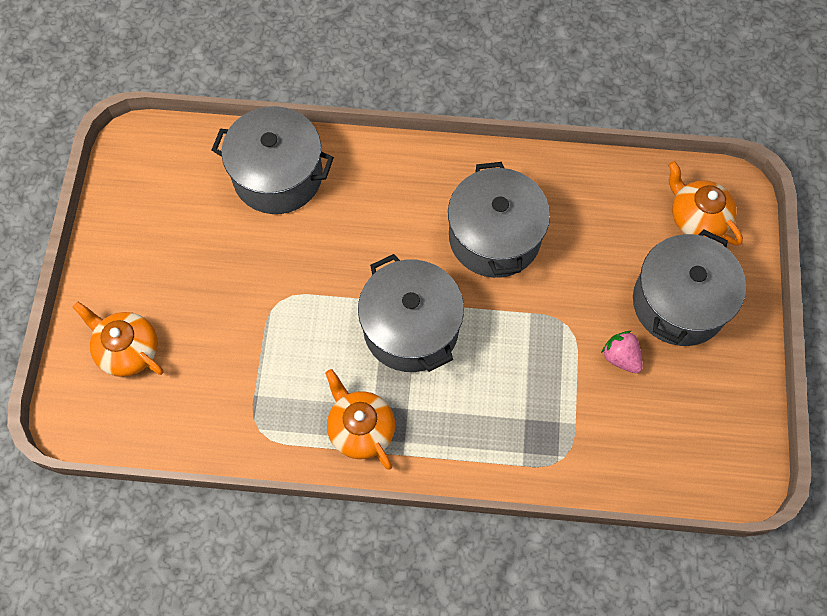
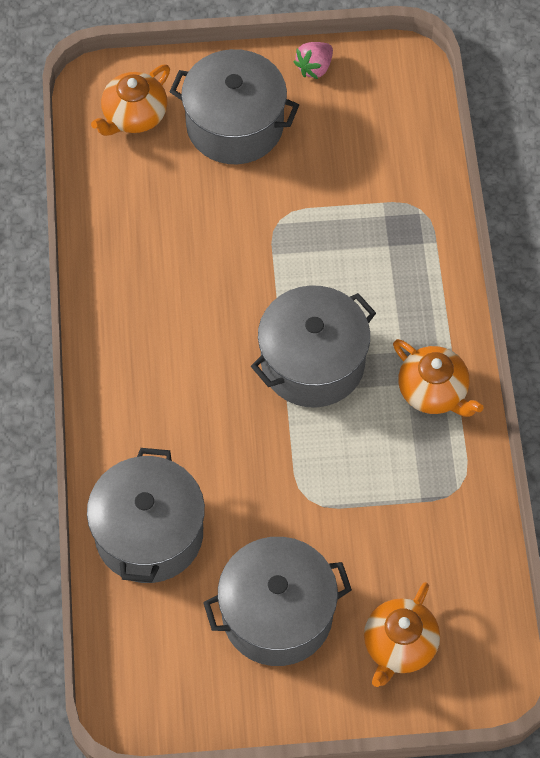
camera: 100 degrees left, 5 degrees down
orange teapot [325,369,395,470] -> orange teapot turned 90 degrees counterclockwise [393,339,483,417]
grey pot [448,162,550,278] -> grey pot moved to [203,537,352,666]
pink strawberry [601,331,643,373] -> pink strawberry moved to [294,42,333,79]

